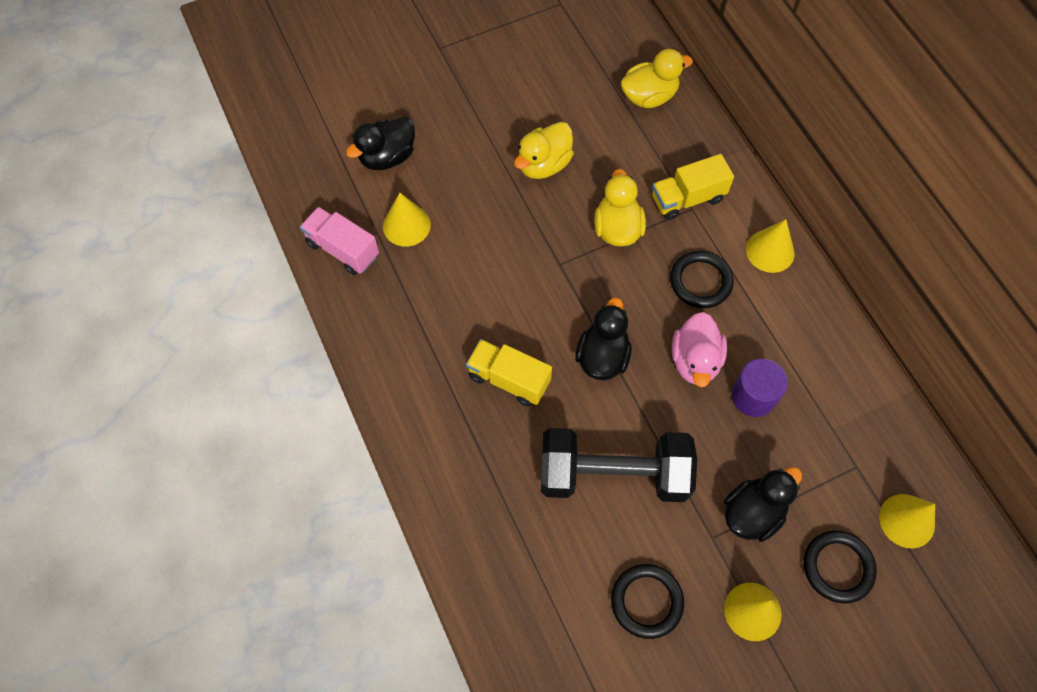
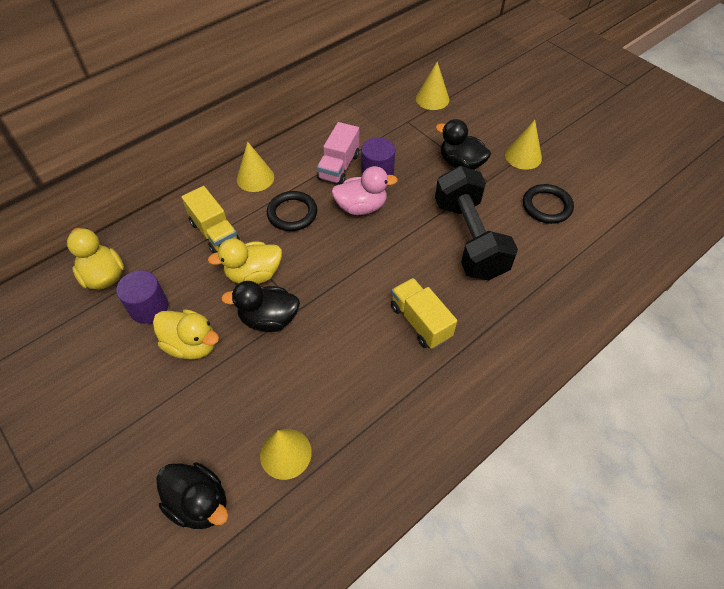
camera: 105 degrees left, 10 degrees down
pink truck [300,207,379,275] -> pink truck moved to [317,122,359,185]
yellow truck [466,339,552,407] -> yellow truck turned 135 degrees clockwise [391,278,457,349]
black duck [575,298,632,380] -> black duck moved to [221,281,300,332]
black ring [804,531,877,604] -> none
none -> purple cylinder [116,270,168,324]

